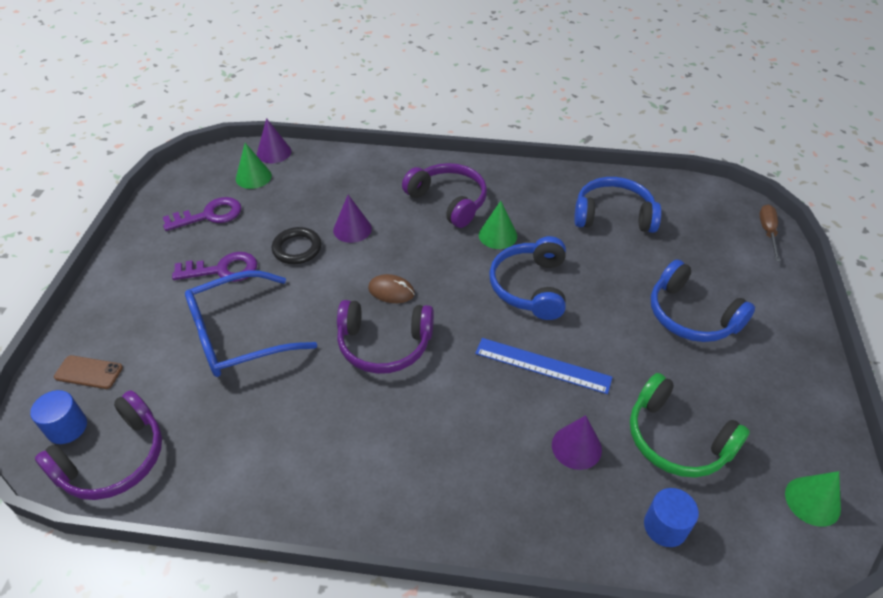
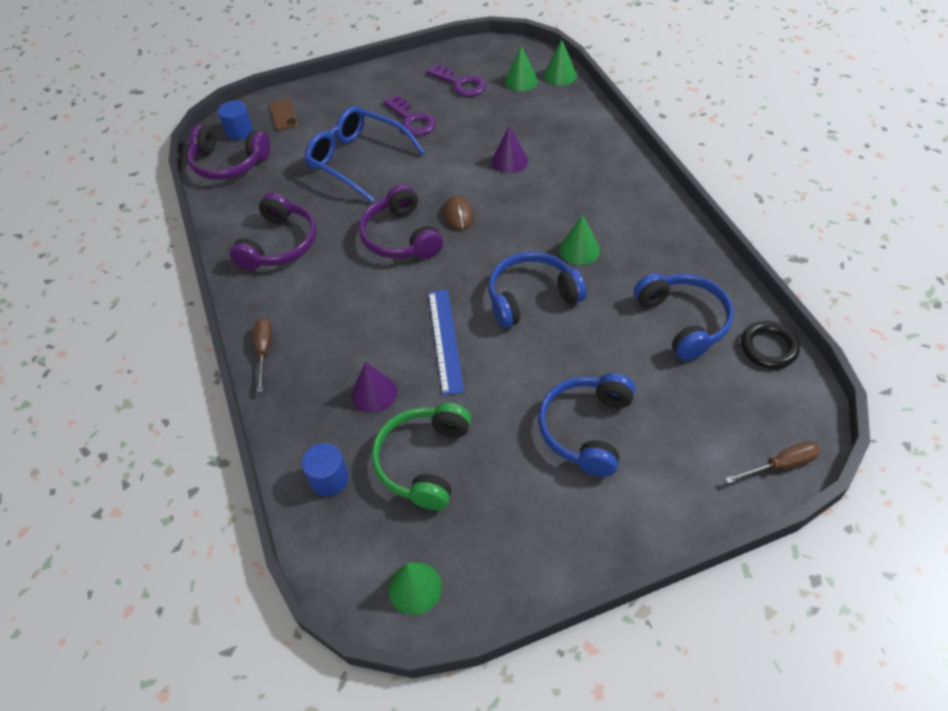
camera: 65 degrees right, 5 degrees up
purple cone [257,118,291,163] -> green cone [544,40,577,85]
black ring [272,227,322,264] -> black ring moved to [741,321,800,369]
purple headphones [402,163,487,228] -> purple headphones moved to [230,192,316,270]
none -> brown screwdriver [254,318,272,392]

